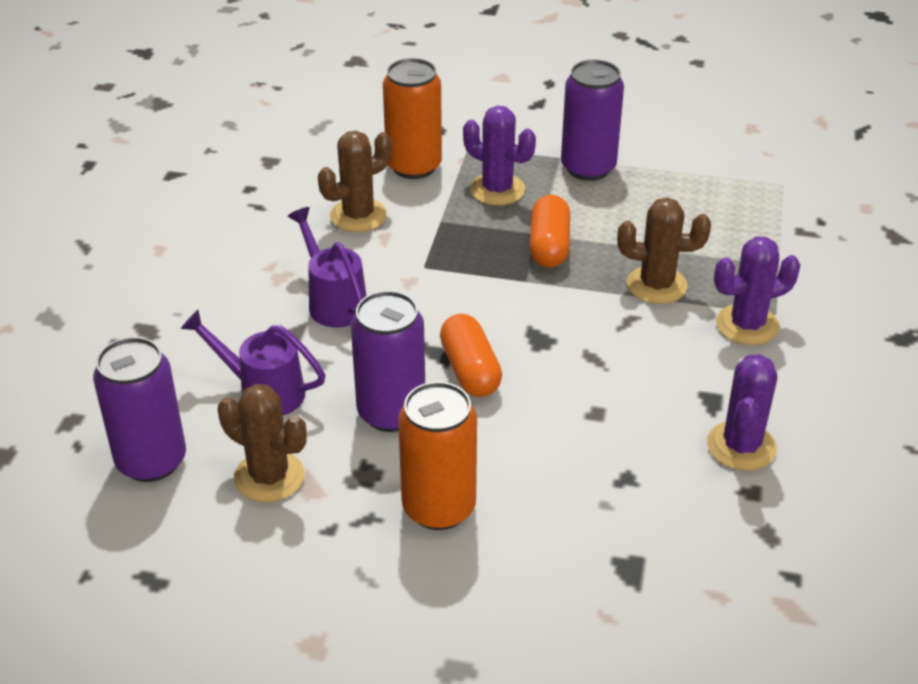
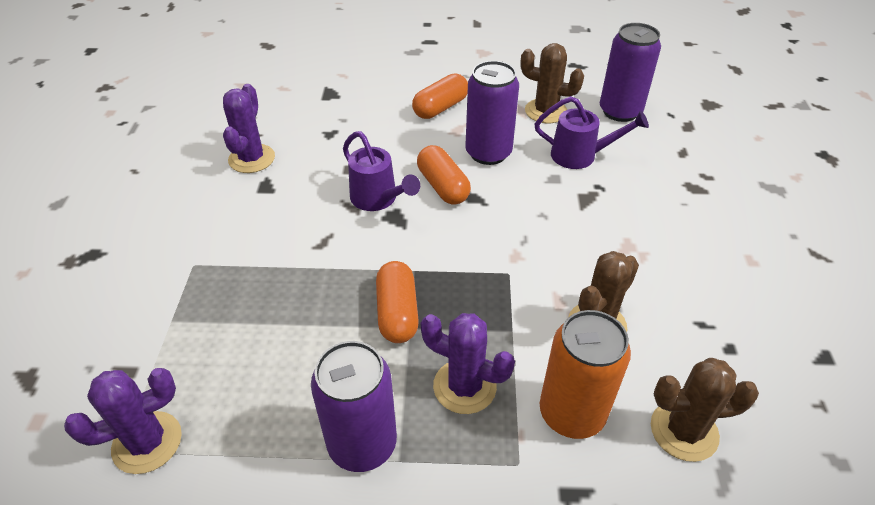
camera: 170 degrees right, 5 degrees up
purple watering can [288,207,367,327] -> purple watering can moved to [343,131,420,211]
orange can [398,382,477,530] -> orange capsule [412,74,468,119]
brown cactus [617,198,711,304] -> brown cactus moved to [651,358,759,462]
purple cactus [714,236,800,345] -> purple cactus moved to [64,368,182,474]

